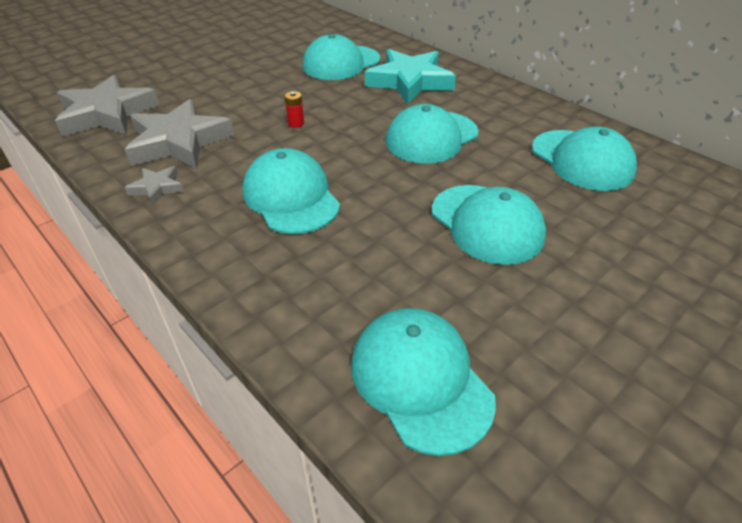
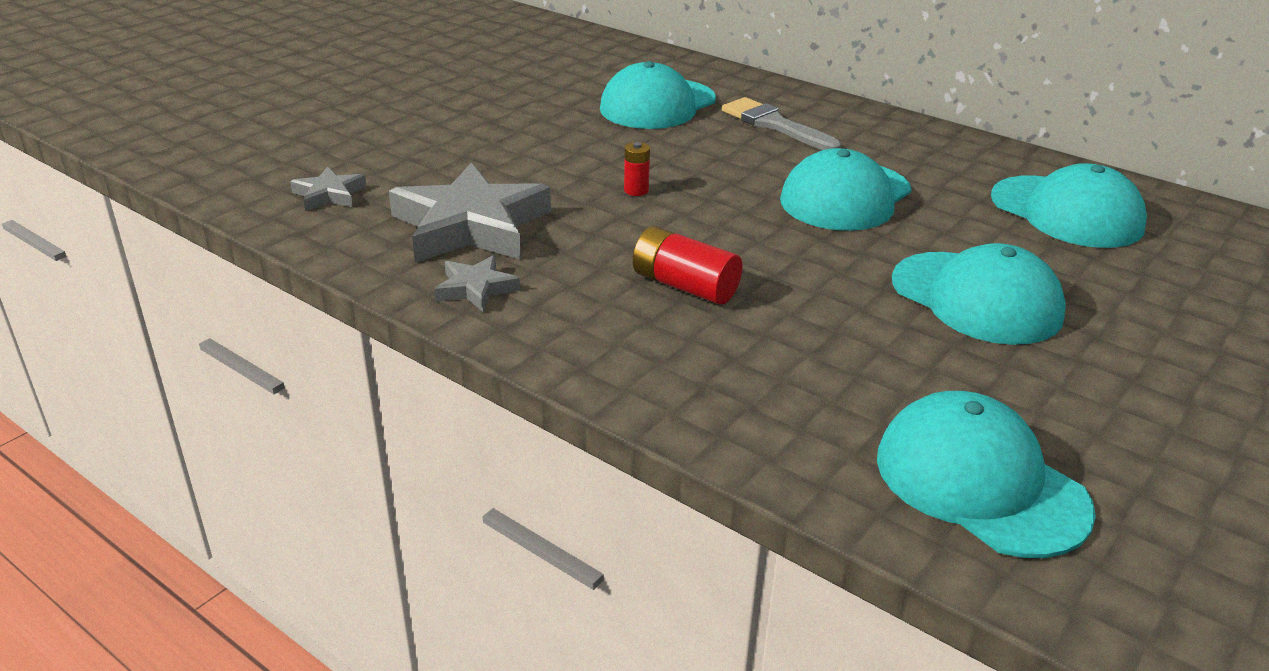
camera: 10 degrees left, 10 degrees down
grey star [55,75,159,137] -> grey star [290,166,367,211], size x0.47
turquoise cap [243,148,340,234] -> red battery [633,226,743,305]
turquoise star [365,49,456,104] -> grey brush [722,97,841,150]

